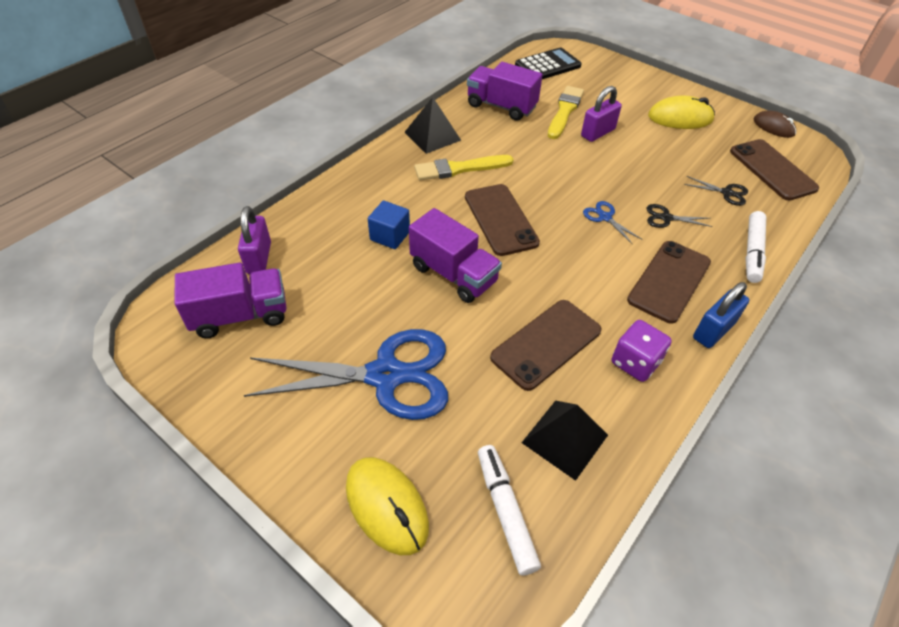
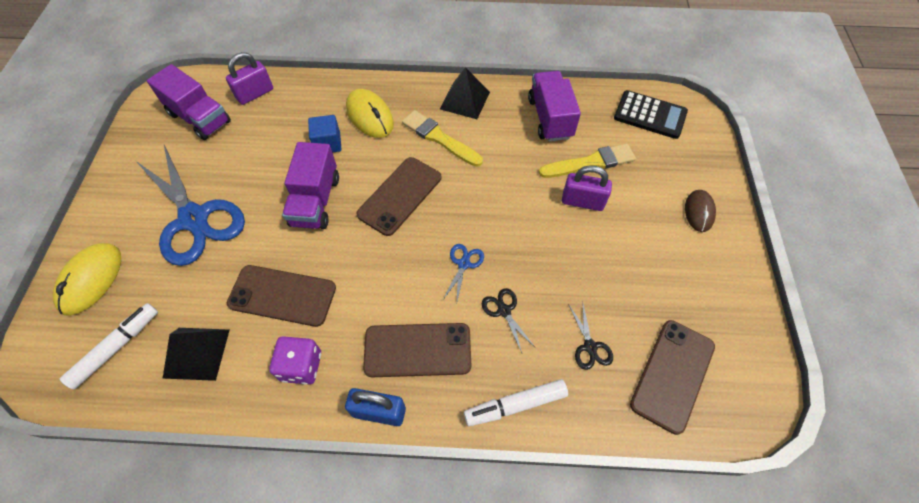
camera: 55 degrees right, 10 degrees up
yellow mouse [648,95,715,129] -> yellow mouse moved to [346,89,394,138]
brown mouse [753,110,797,138] -> brown mouse moved to [685,190,716,232]

